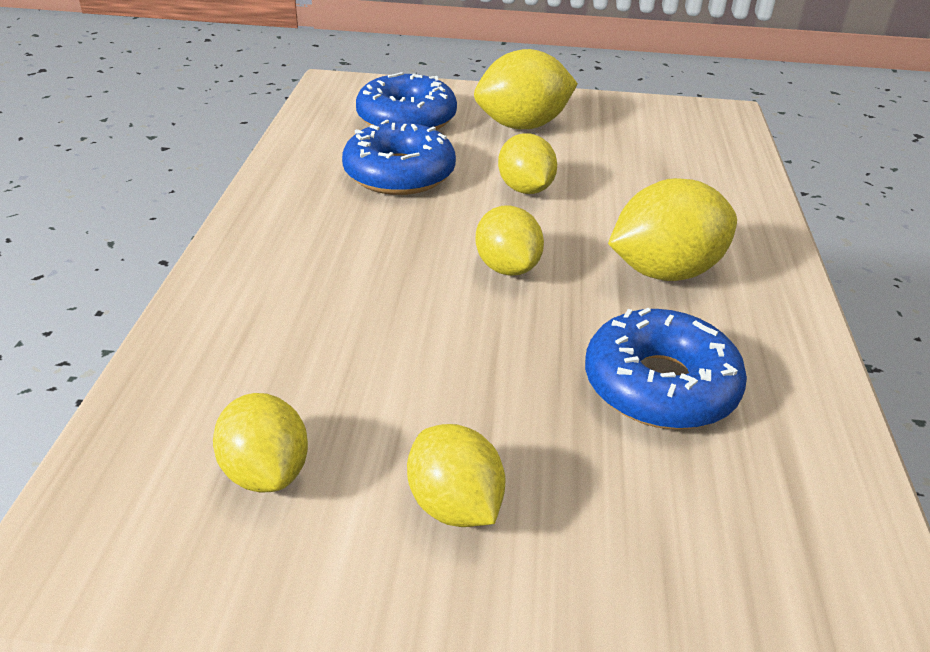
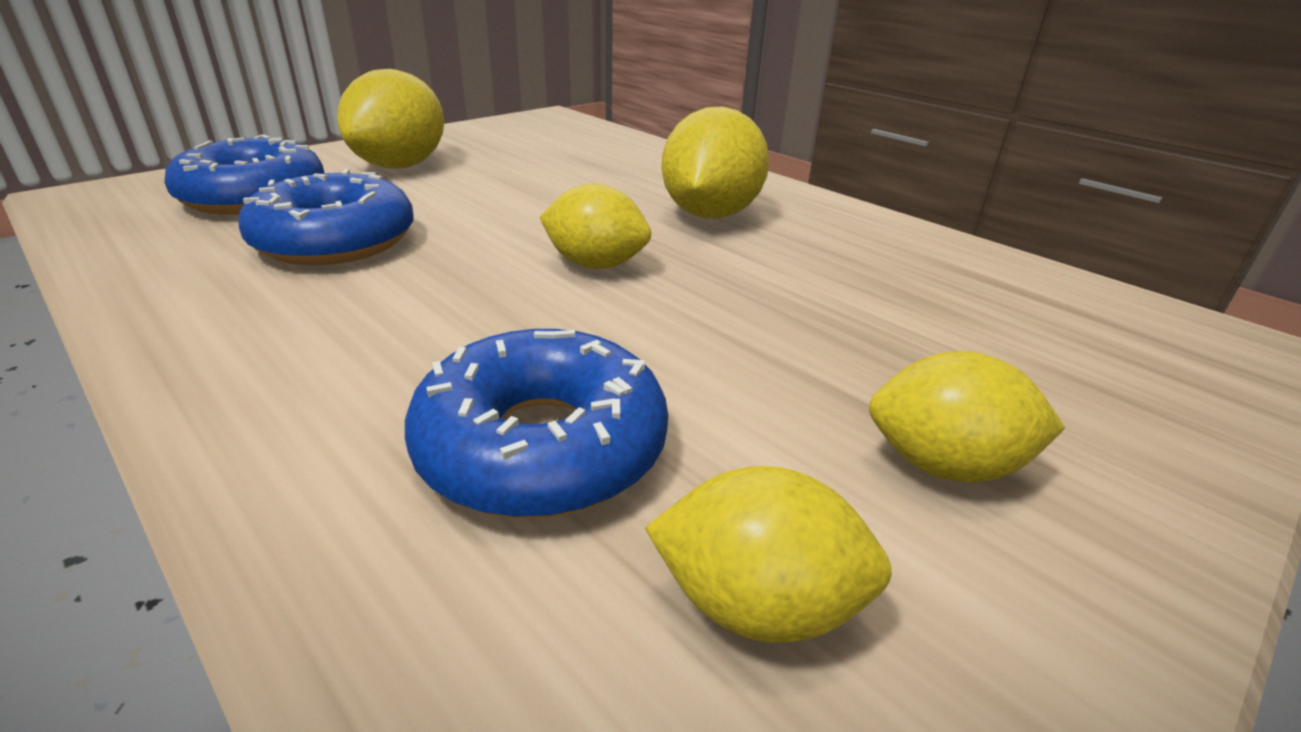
camera: 50 degrees left, 5 degrees down
yellow lemon [498,133,557,194] -> none
blue donut [585,308,747,429] -> blue donut moved to [405,329,668,519]

